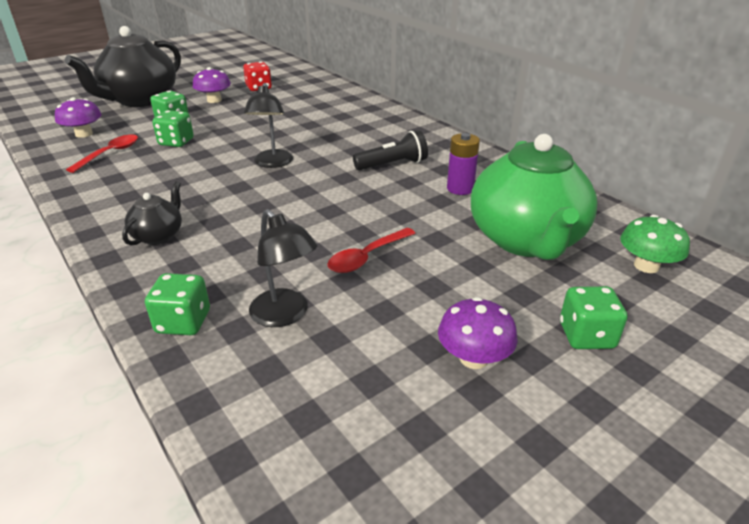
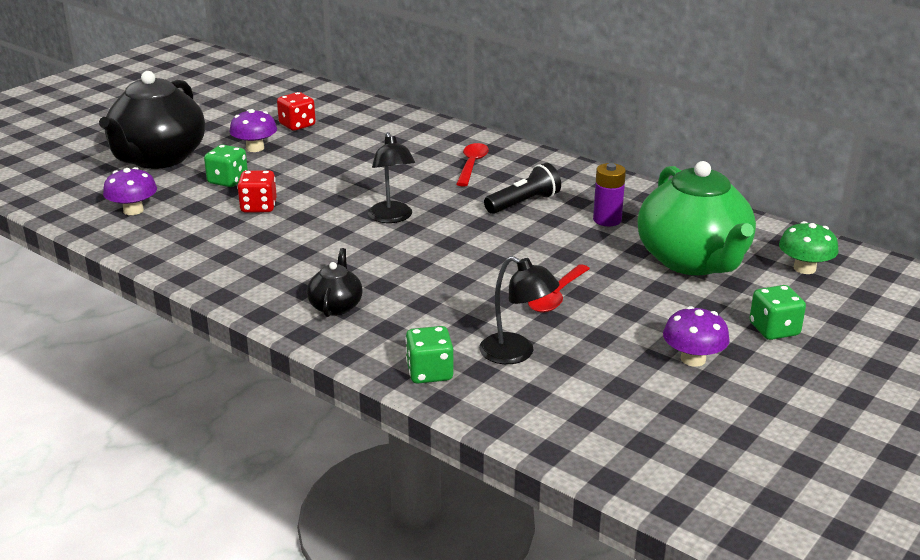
camera: 15 degrees left, 5 degrees down
red spoon [66,134,138,173] -> red spoon moved to [456,143,489,187]
green dice [152,110,194,147] -> red dice [237,170,277,213]

